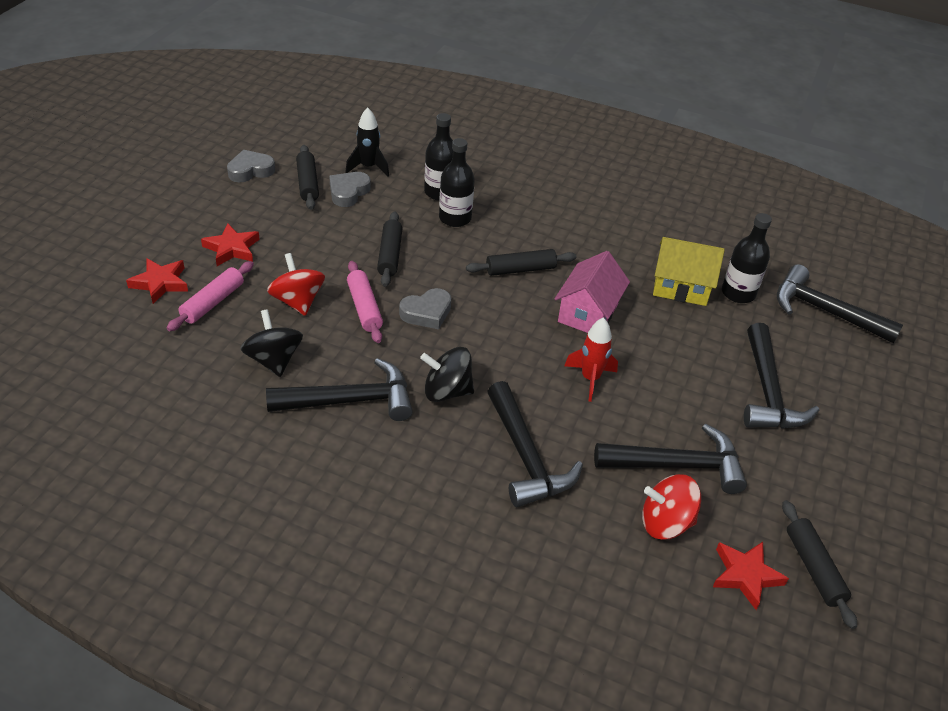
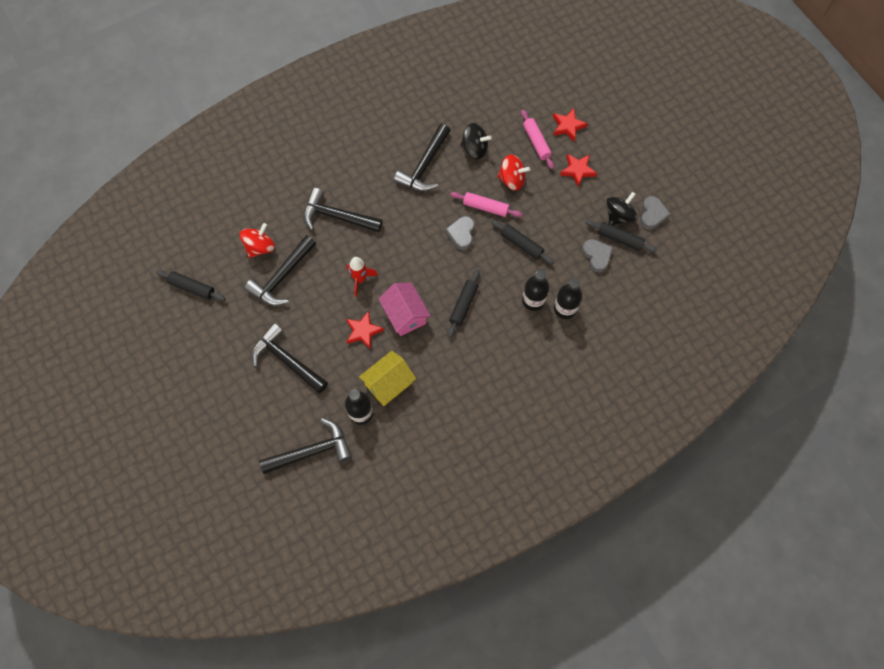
camera: 130 degrees right, 25 degrees up
black rocket [345,108,389,177] -> none
black spinning top [420,347,474,402] -> black spinning top moved to [607,192,638,225]
red star [713,542,789,610] -> red star moved to [346,311,384,349]

